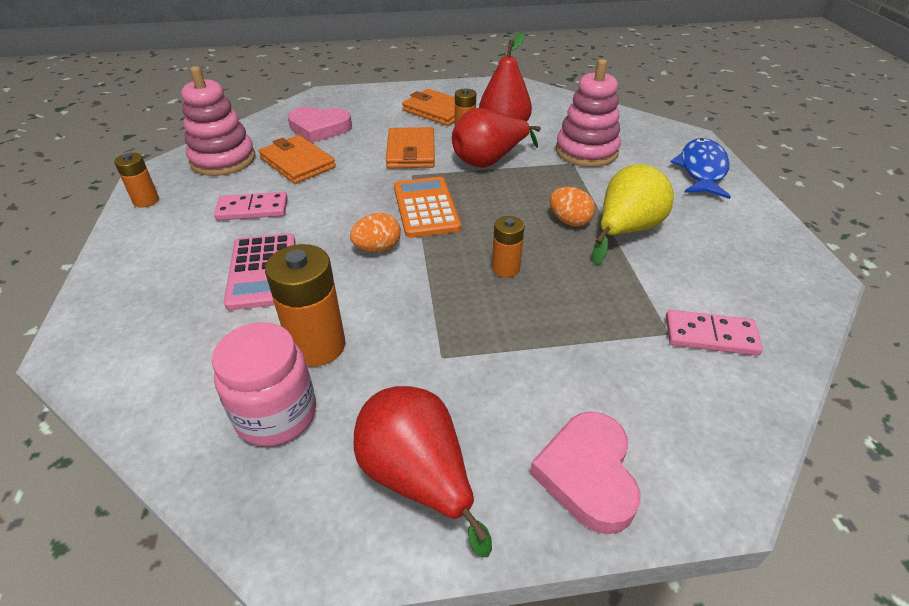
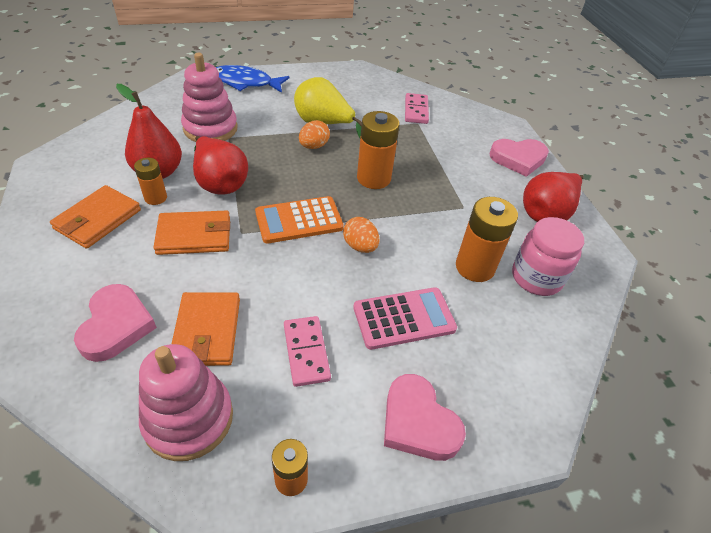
camera: 100 degrees left, 5 degrees up
orange wallet [259,135,336,184] -> orange wallet turned 45 degrees counterclockwise [172,292,240,366]
orange battery [492,216,525,278] -> orange battery [357,111,400,189], size x1.72
none -> pink heart [384,374,466,461]

